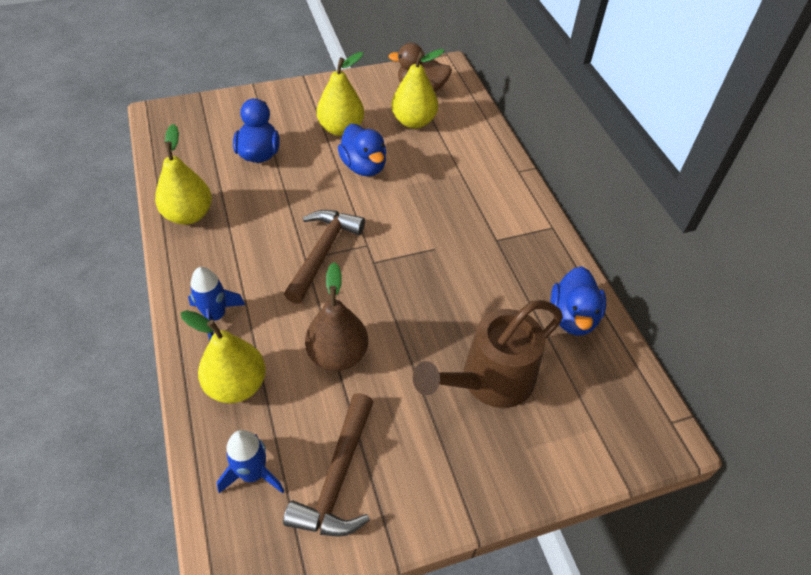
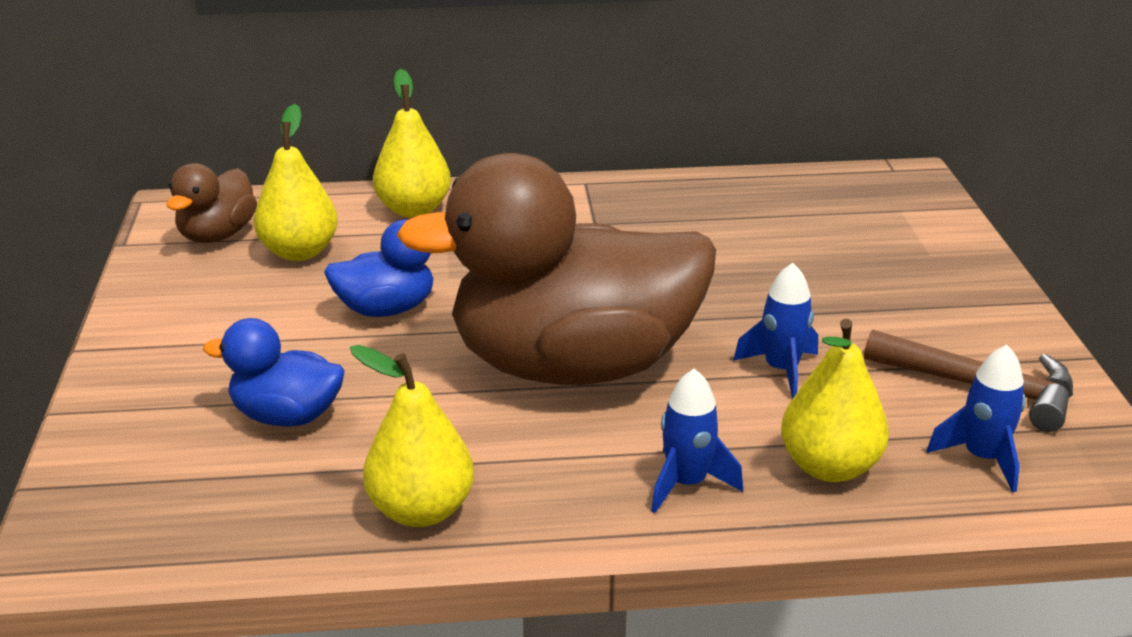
camera: 75 degrees left, 20 degrees down
brown hammer [284,210,365,304] -> brown duck [396,153,716,385]
brown pear [305,262,368,371] -> blue rocket [733,263,818,399]
yellow pear [317,52,364,136] -> yellow pear moved to [373,69,451,218]
brown watering can [413,300,563,408] -> none
blue duck [550,266,606,335] -> none

